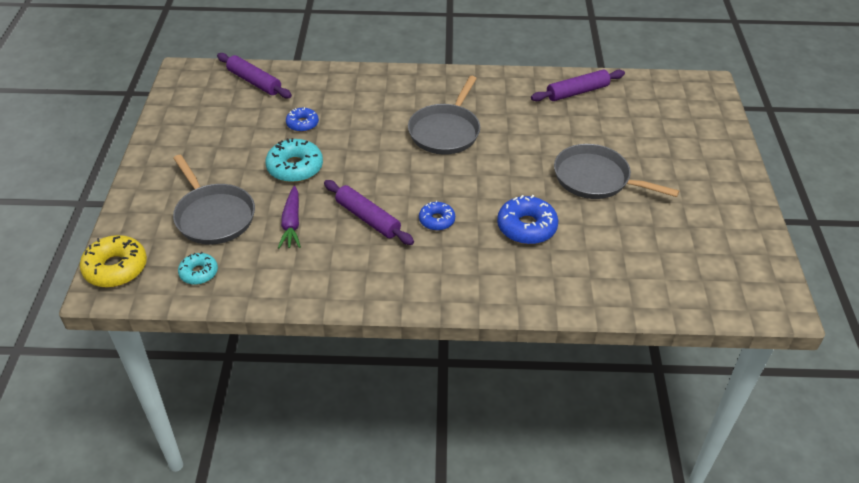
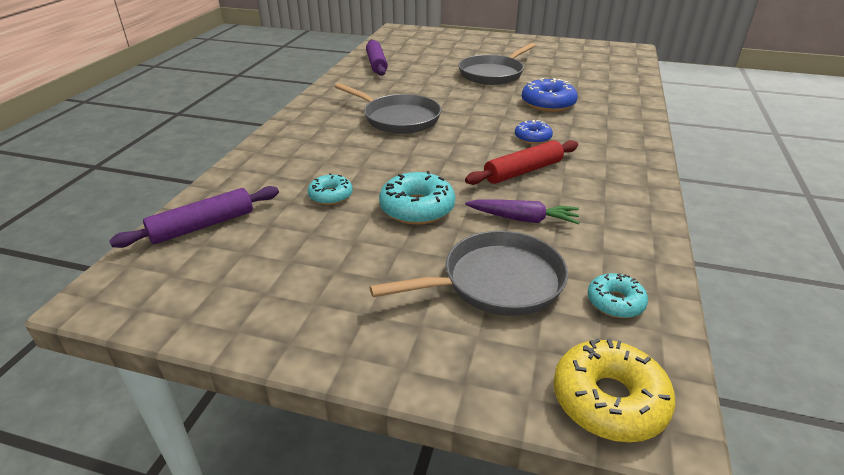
camera: 75 degrees left, 10 degrees down
blue donut [286,107,319,132] -> turquoise donut [308,173,353,205]
purple rolling pin [324,180,414,245] -> red rolling pin [465,140,578,185]

